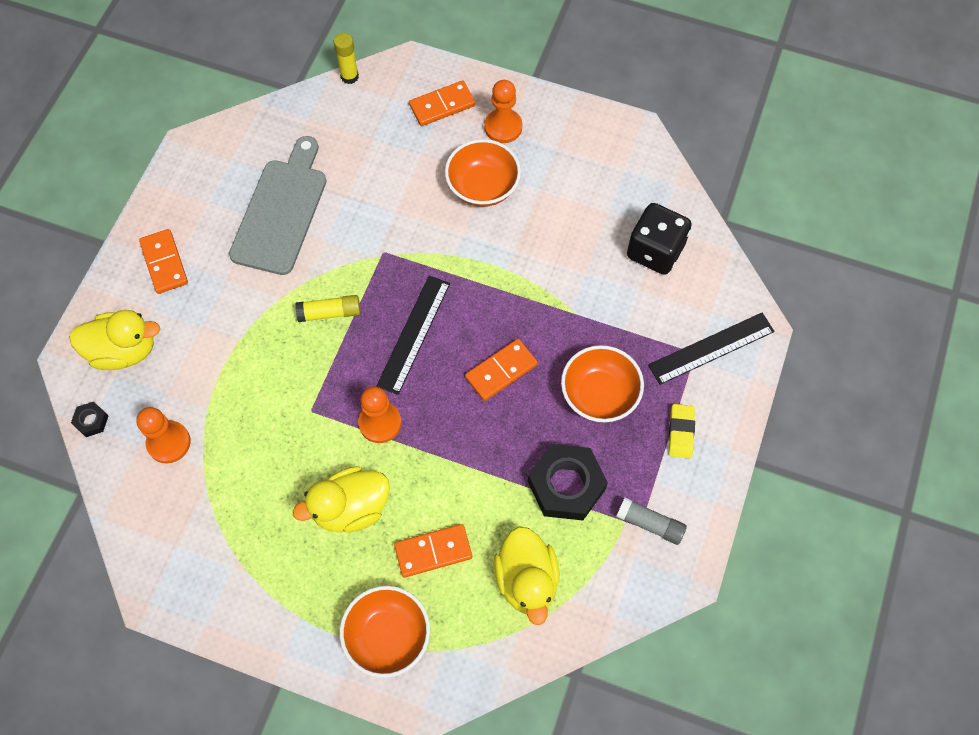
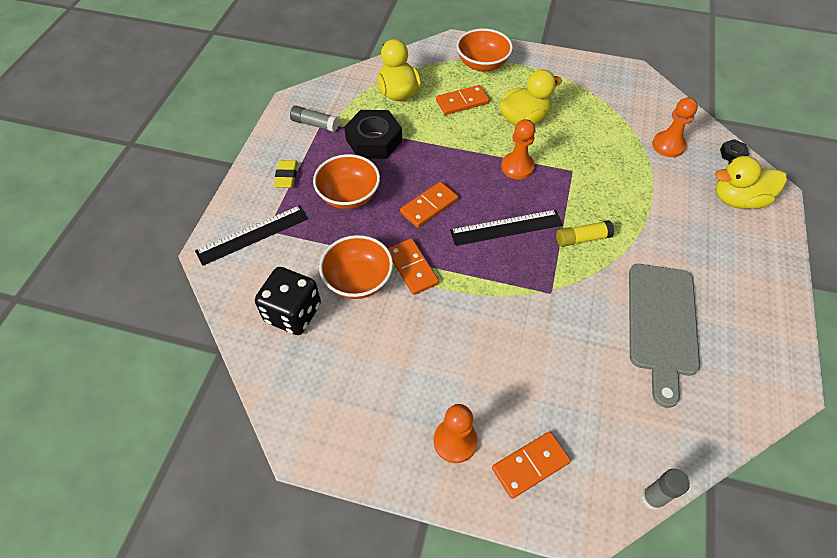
camera: 175 degrees right, 10 degrees down
orange domino [139,229,188,294] -> orange domino moved to [388,238,439,295]
yellow glue stick [334,33,359,84] -> grey glue stick [641,469,690,510]
black ruler [376,276,450,395] -> black ruler turned 60 degrees clockwise [450,210,563,246]
orange bowl [445,139,521,207] -> orange bowl moved to [319,235,393,299]

